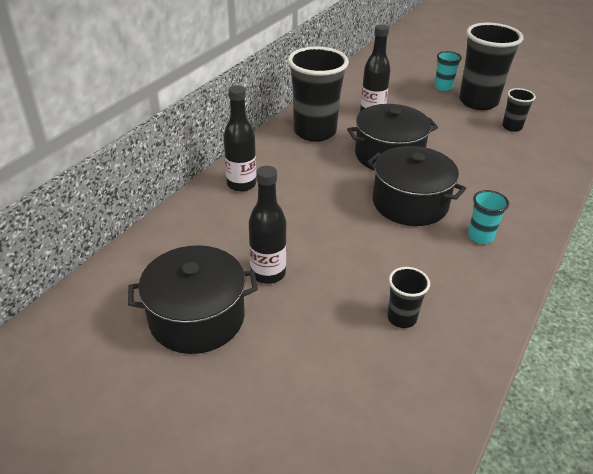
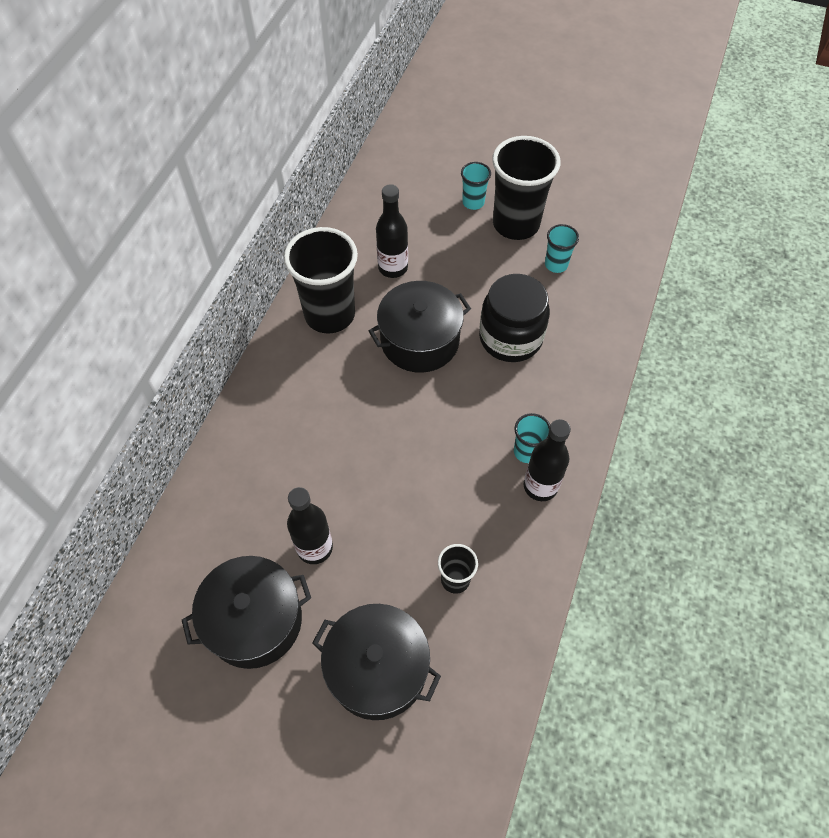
camera: 10 degrees left, 20 degrees up
black bottle [224,85,256,192] -> black bottle moved to [524,419,571,501]
black pot [367,146,466,226] -> black pot moved to [312,604,441,720]
black cup [502,88,536,132] -> turquoise cup [545,224,579,273]
none -> black jar [479,274,550,362]

